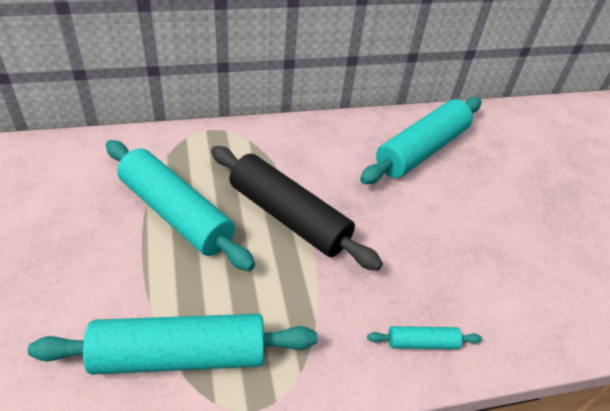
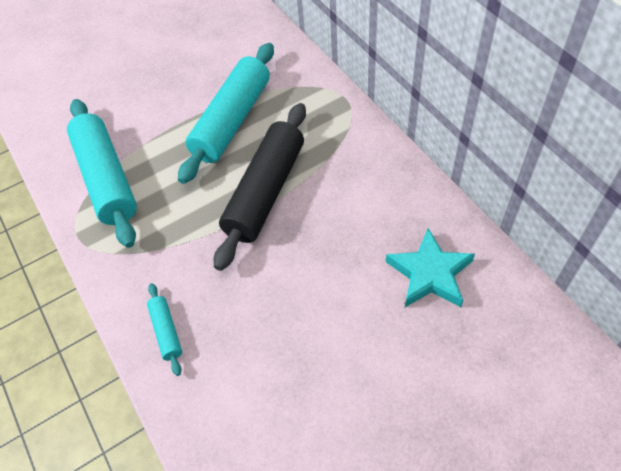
camera: 80 degrees right, 10 degrees up
turquoise rolling pin [360,97,482,184] -> turquoise star [386,228,475,307]

